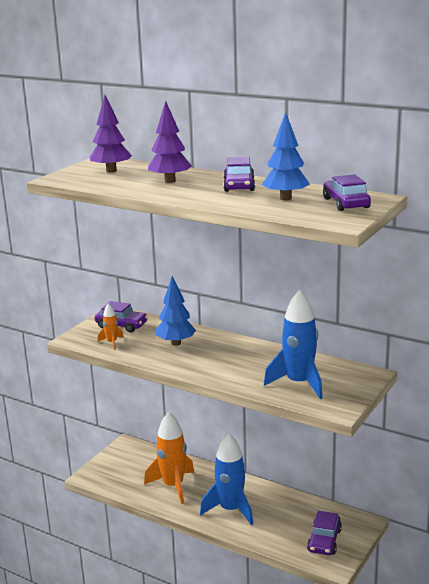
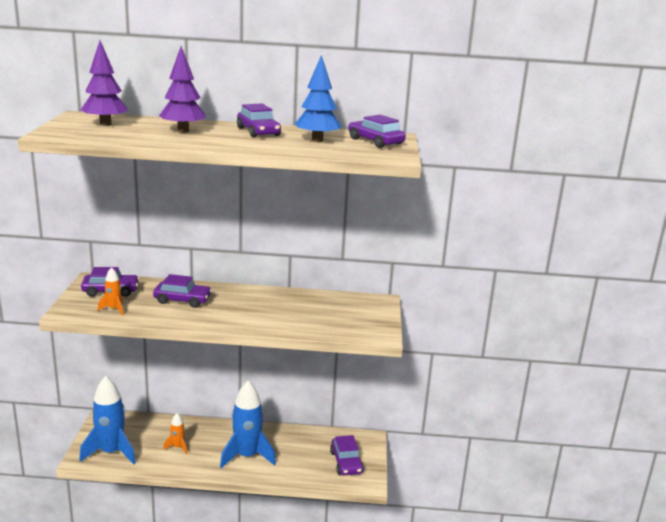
camera: 30 degrees left, 0 degrees up
orange rocket [144,412,194,504] -> orange rocket [163,413,187,454], size x0.47
blue tree [156,276,196,346] -> purple car [153,274,212,308]
blue rocket [264,290,323,399] -> blue rocket moved to [79,376,136,464]

